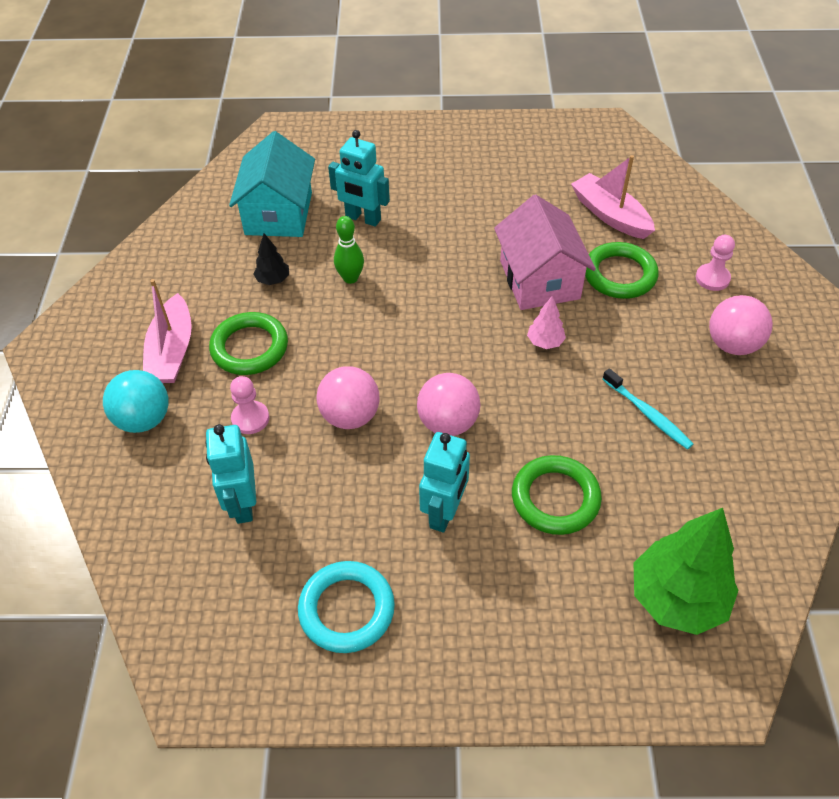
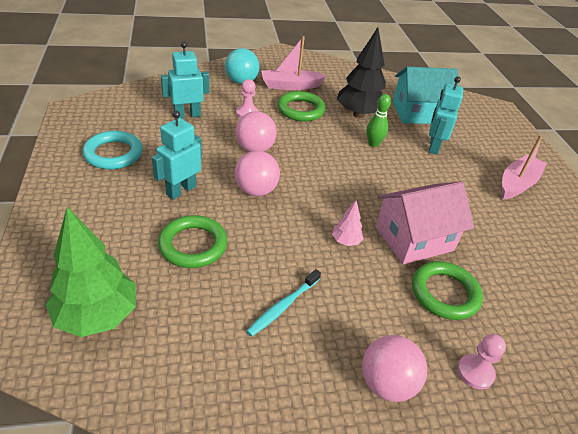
camera: 75 degrees right, 10 degrees down
black tree [254,233,289,285] -> black tree [337,27,386,118], size x2.17
turquoise robot [419,432,470,532] -> turquoise robot turned 120 degrees clockwise [152,111,202,200]
pink boat [571,155,655,239] -> pink boat moved to [502,135,547,199]

